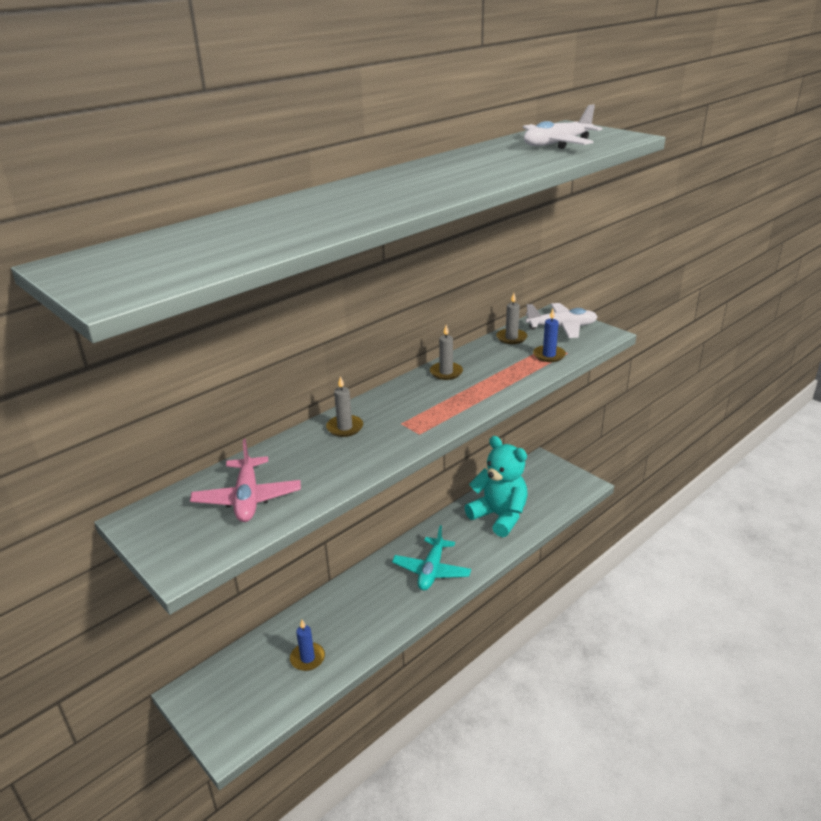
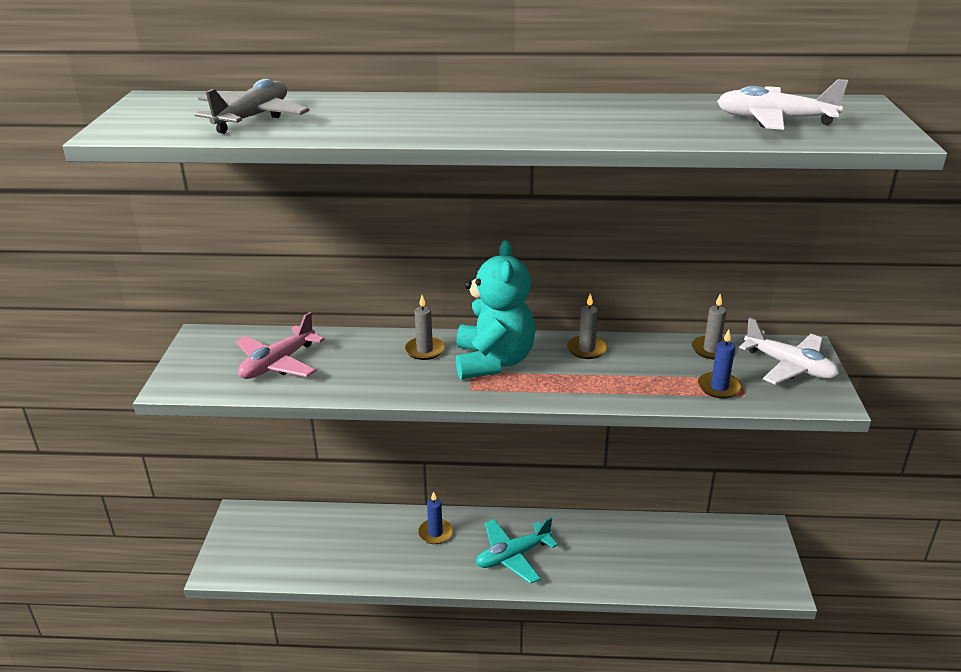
camera: 45 degrees right, 0 degrees up
blue candle [290,620,325,671] -> blue candle moved to [418,491,453,544]
turquoise teddy bear [464,436,528,537] -> turquoise teddy bear moved to [456,240,536,379]
none -> grey plane [194,79,309,134]

